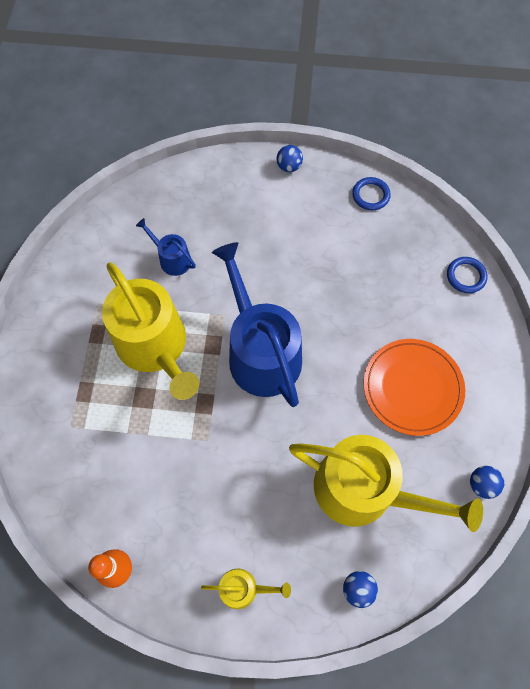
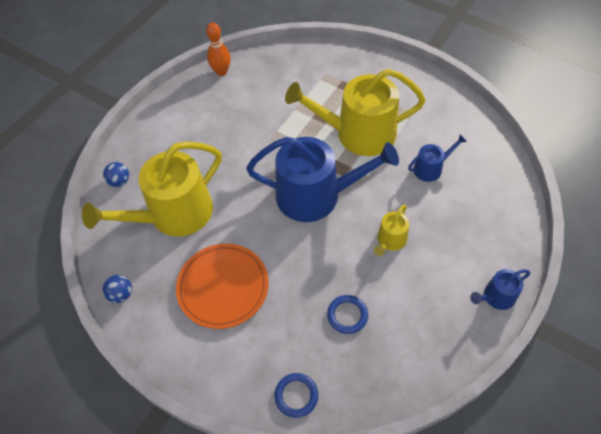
camera: 120 degrees right, 10 degrees down
yellow watering can [201,568,291,609] -> yellow watering can moved to [374,205,409,256]
blue ball [277,145,303,172] -> blue watering can [470,269,530,310]
blue ring [352,177,391,210] -> blue ring moved to [327,295,368,334]

